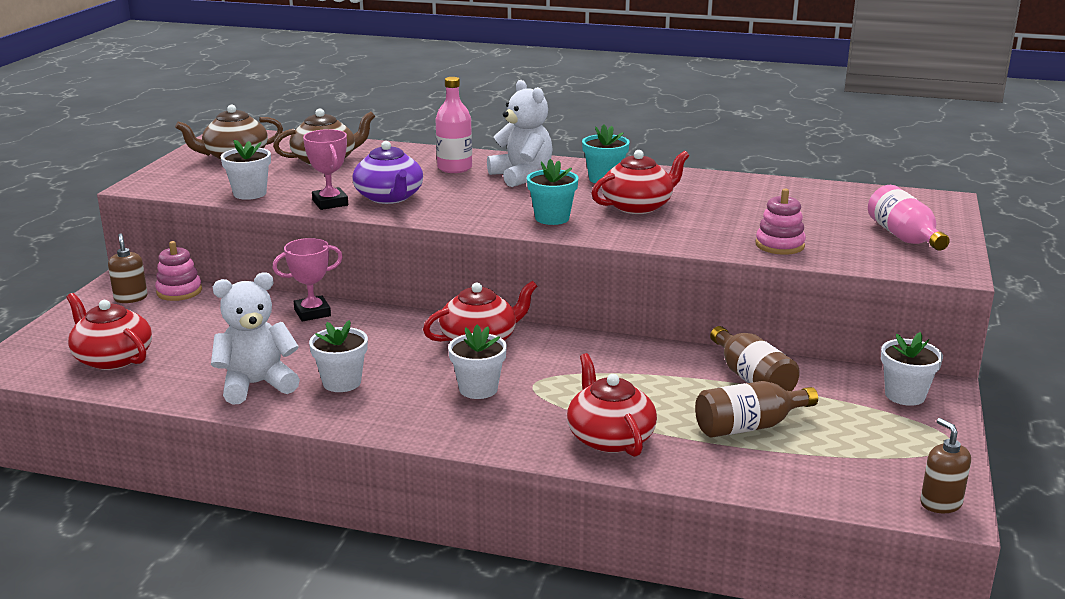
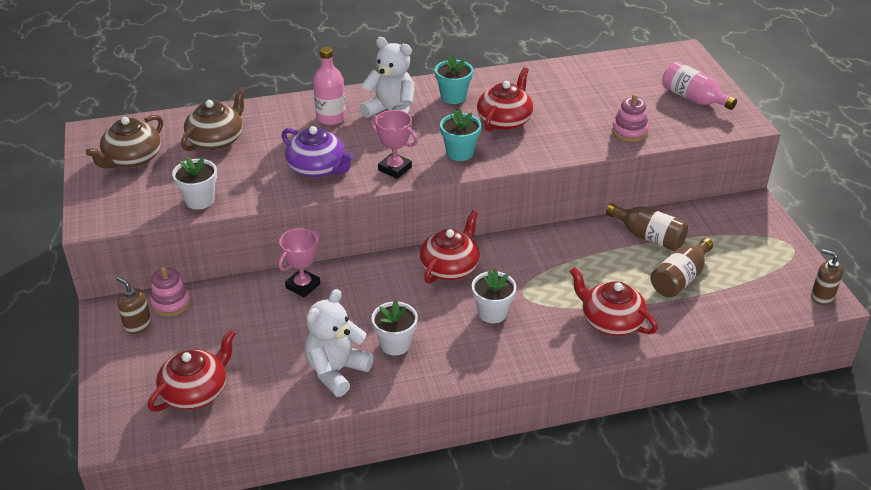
camera: 30 degrees left, 15 degrees up
red teapot [66,293,152,370] -> red teapot turned 120 degrees clockwise [148,330,236,412]
pink trophy [303,129,348,210] -> pink trophy moved to [371,110,418,179]
white flower pot [881,332,943,406] -> none

